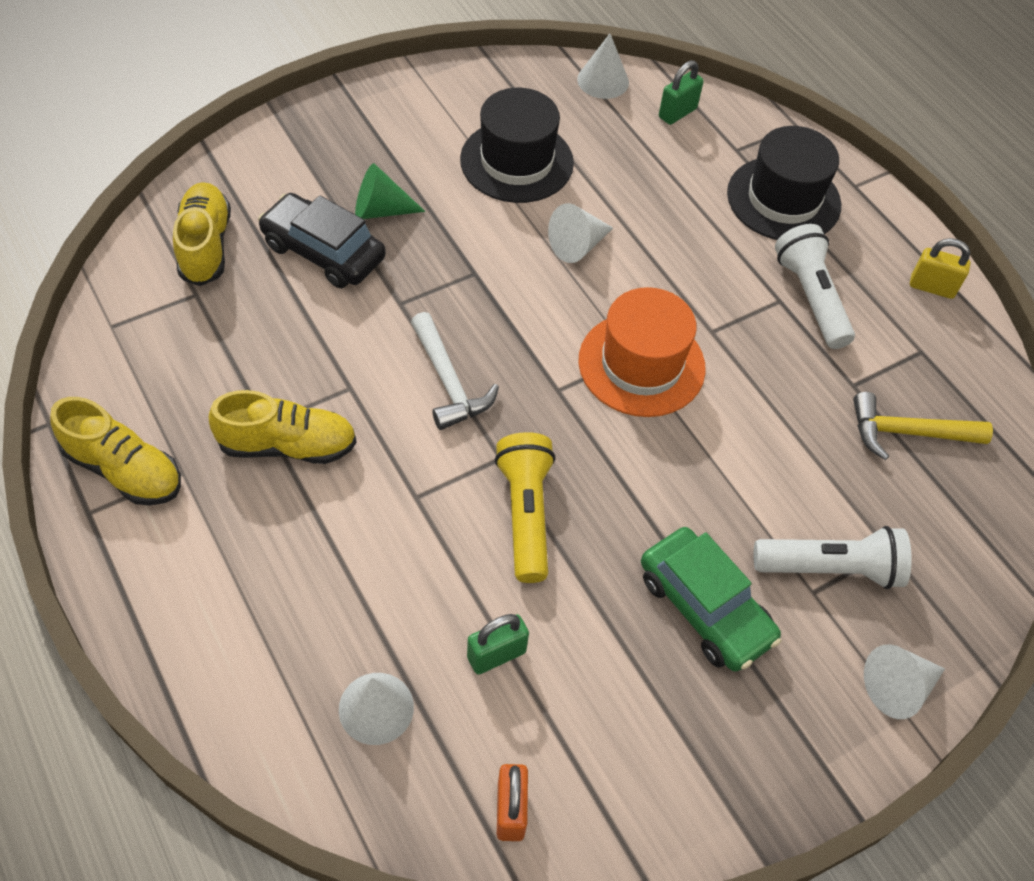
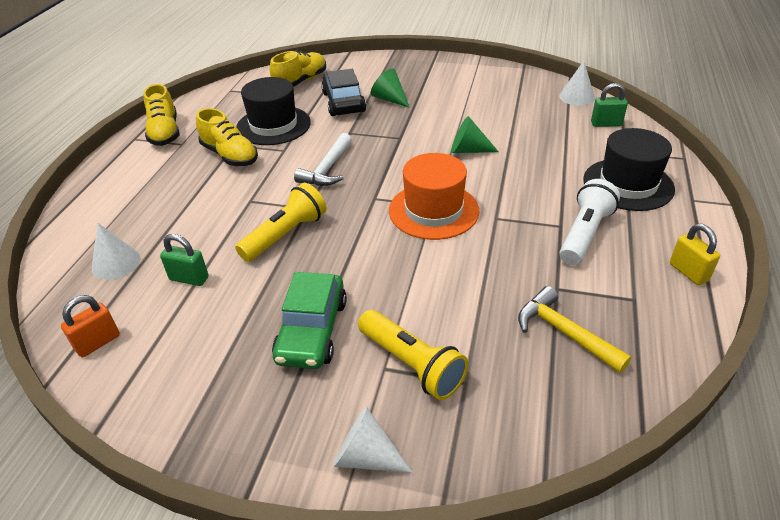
camera: 50 degrees right, 15 degrees down
black hat [460,88,574,203] -> black hat moved to [236,77,311,145]
white cone [548,203,613,263] -> green cone [451,116,499,153]
white flashlight [754,526,912,589] -> yellow flashlight [358,310,469,400]

